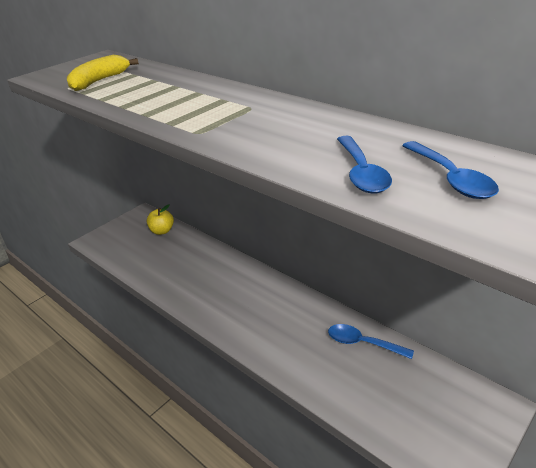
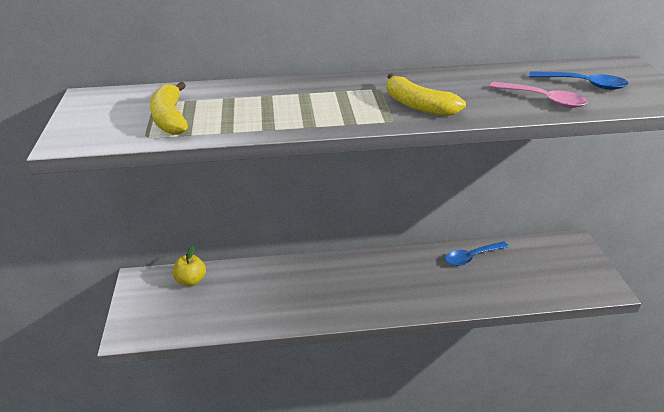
camera: 50 degrees left, 0 degrees up
blue spoon [337,136,392,193] -> pink spoon [489,82,588,108]
none -> yellow banana [387,73,466,116]

